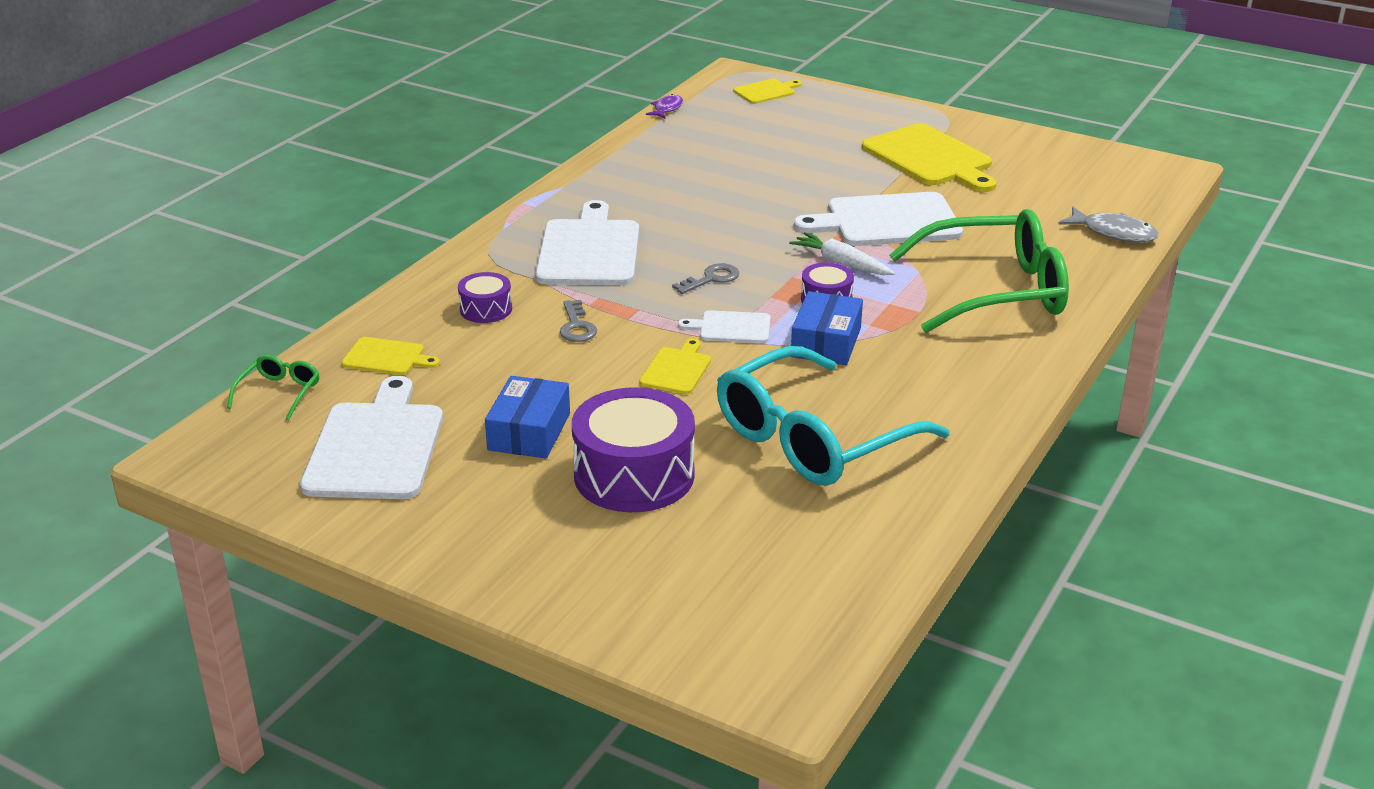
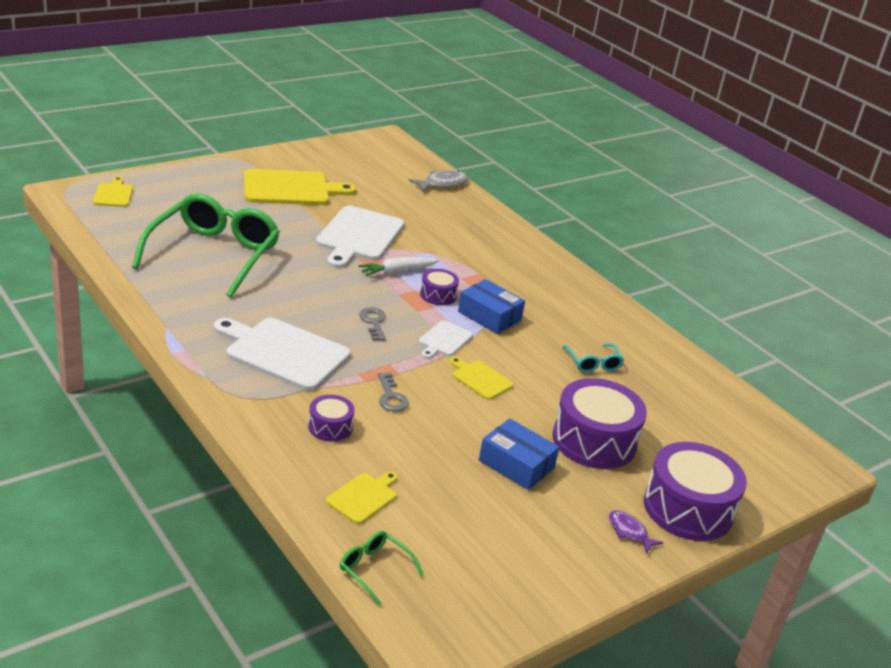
camera: 70 degrees left, 0 degrees up
white cutting board [300,376,443,499] -> none
grey key [560,300,597,342] -> grey key turned 60 degrees clockwise [377,373,409,412]
purple fish [646,94,683,119] -> purple fish moved to [609,510,663,553]
turquoise glasses [717,346,949,486] -> turquoise glasses [562,343,624,373], size x0.42
green glasses [889,209,1069,333] -> green glasses moved to [132,193,280,298]
none -> purple drum [644,442,747,541]

